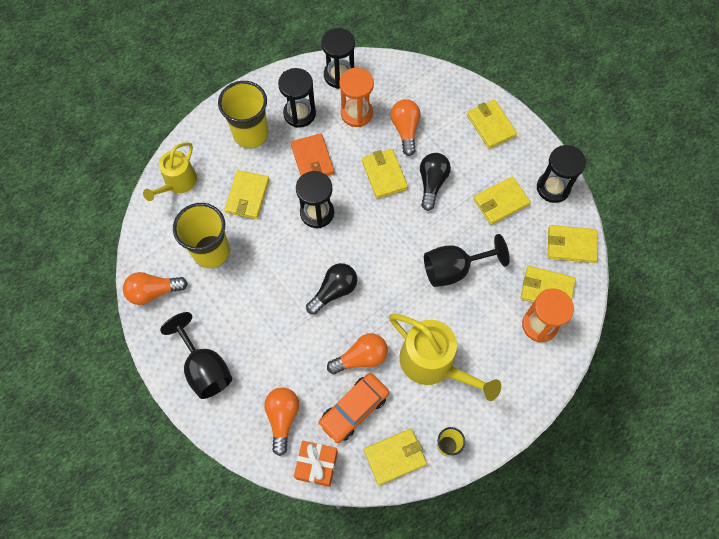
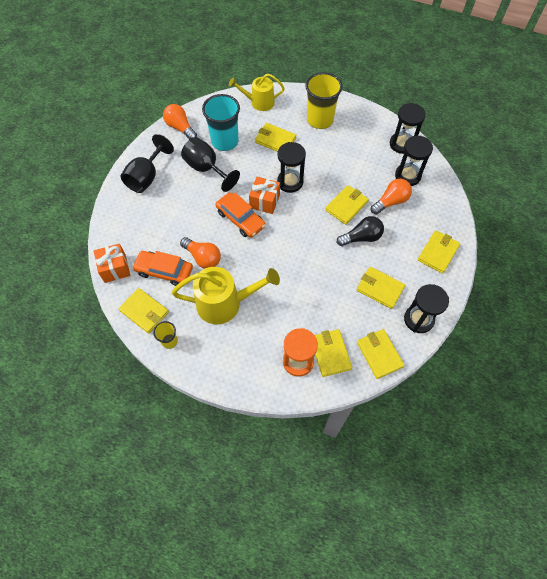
camera: 60 degrees right, 5 degrees down
yellow cup [173,203,230,268] -> turquoise cup [202,94,240,151]
yellow wallet [224,170,269,219] -> yellow wallet turned 45 degrees clockwise [255,123,296,152]
orange light bulb [264,387,299,456] -> none
black hourglass [278,68,316,128] -> black hourglass moved to [395,136,433,186]
orange wallet [291,133,335,176] -> none
black light bulb [306,263,357,314] -> orange car [215,192,266,238]
orange hourglass [339,68,374,127] -> none
yellow watering can [389,314,501,401] -> yellow watering can turned 105 degrees counterclockwise [172,267,280,324]
black goblet [424,234,510,287] -> black goblet moved to [181,137,240,192]
none -> orange gift [249,177,280,214]

